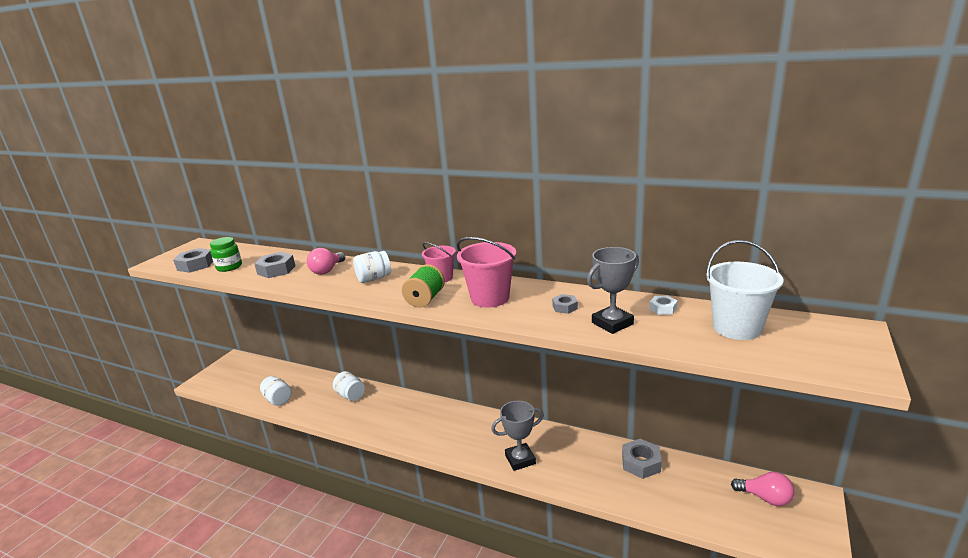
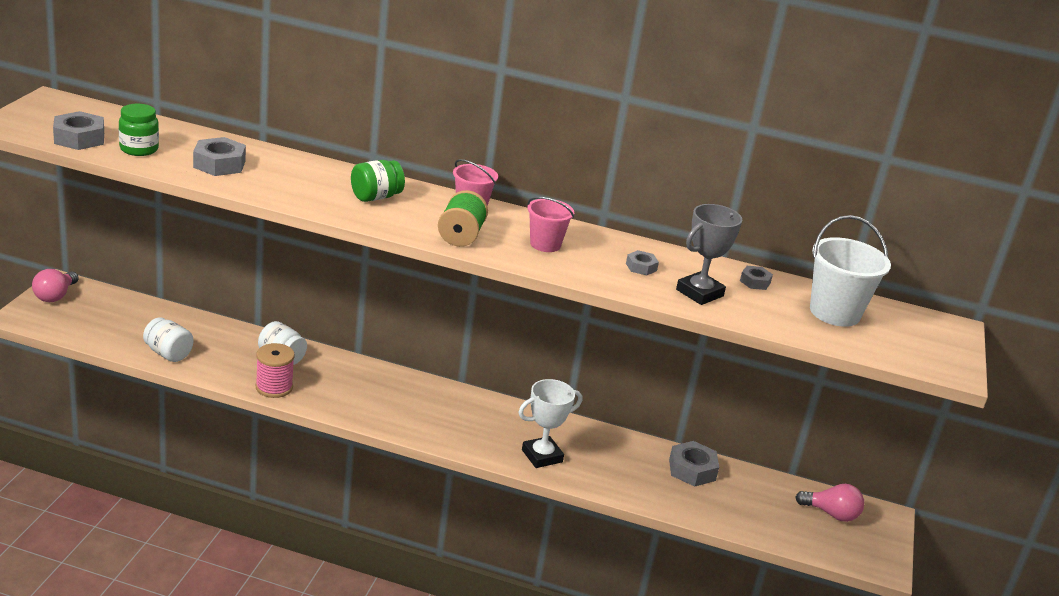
camera: 15 degrees left, 5 degrees up
pink light bulb [307,248,345,275] -> pink light bulb moved to [32,269,79,302]
white jar [353,251,391,283] -> green jar [351,160,405,202]
pink bucket [457,237,516,308] -> pink bucket [528,197,574,252], size x0.63
grey trophy [491,401,544,471] -> white trophy [518,379,582,468]
white nut [649,295,678,315] -> grey nut [740,266,773,290]
none -> pink spool [256,343,295,398]

